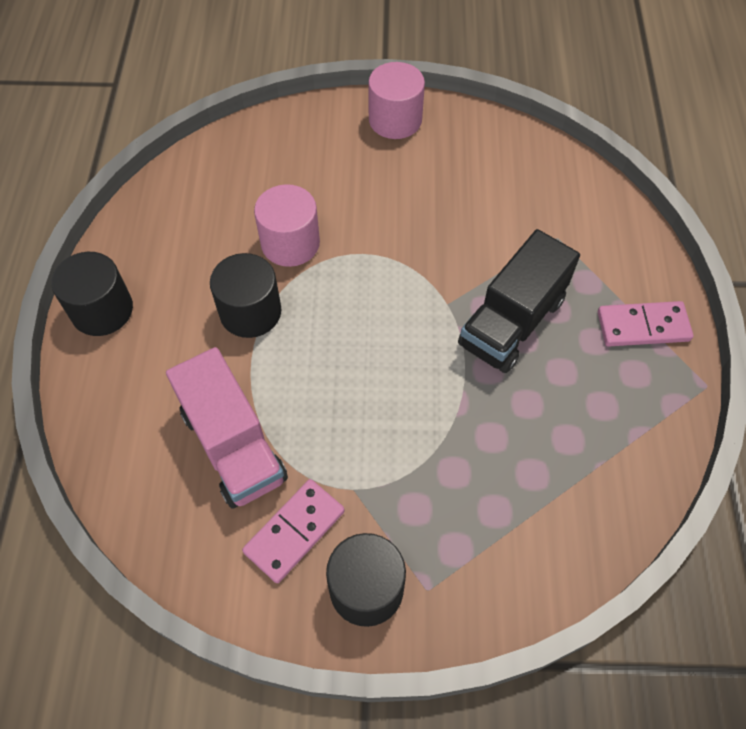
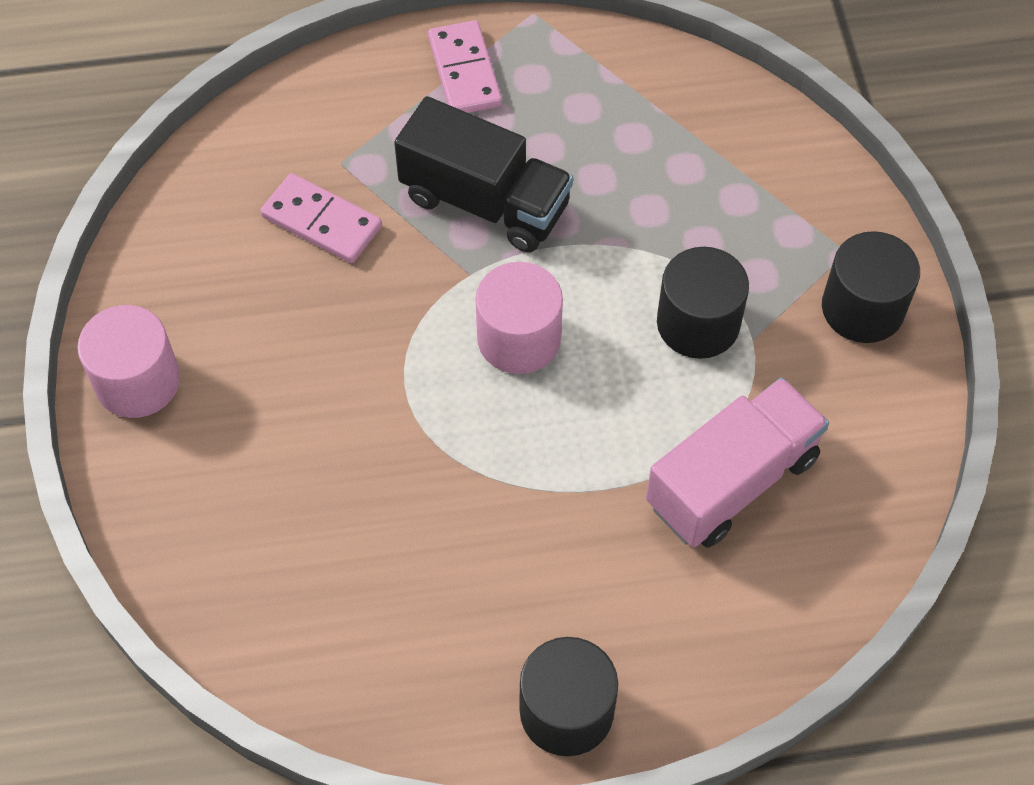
camera: 100 degrees left, 0 degrees up
black cylinder [210,253,281,338] -> black cylinder moved to [657,247,749,359]
pink domino [242,479,345,583] -> pink domino moved to [260,173,382,263]
pink cylinder [254,184,320,267] -> pink cylinder moved to [475,262,563,374]

